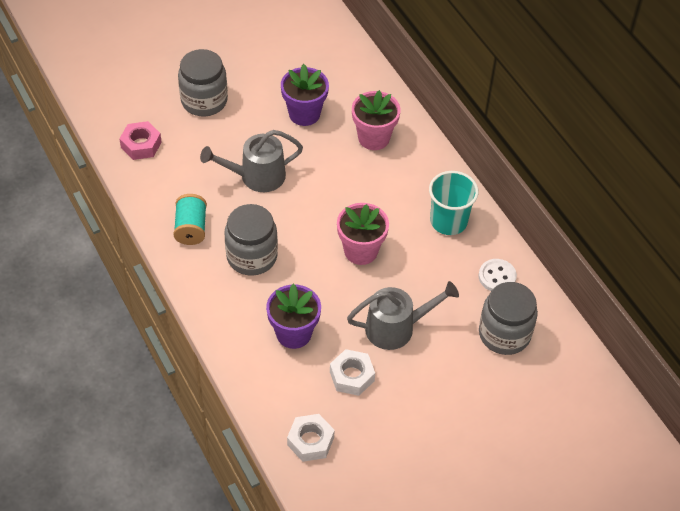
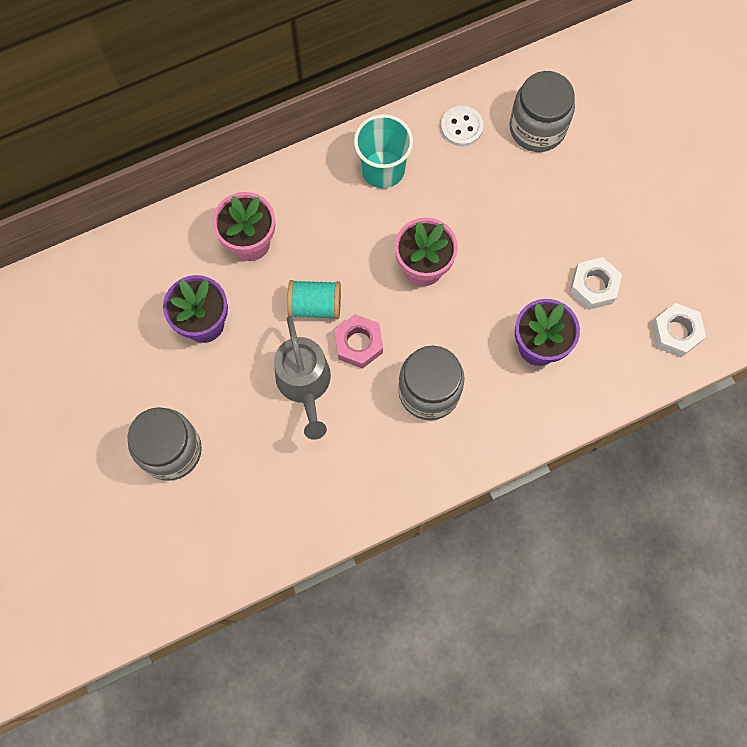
camera: 85 degrees left, 20 degrees up
pink nut [119,121,162,160] -> pink nut moved to [334,314,383,369]
turquoise spool [173,194,207,245] -> turquoise spool moved to [287,280,341,319]
grey watering can [347,281,459,350] -> none

